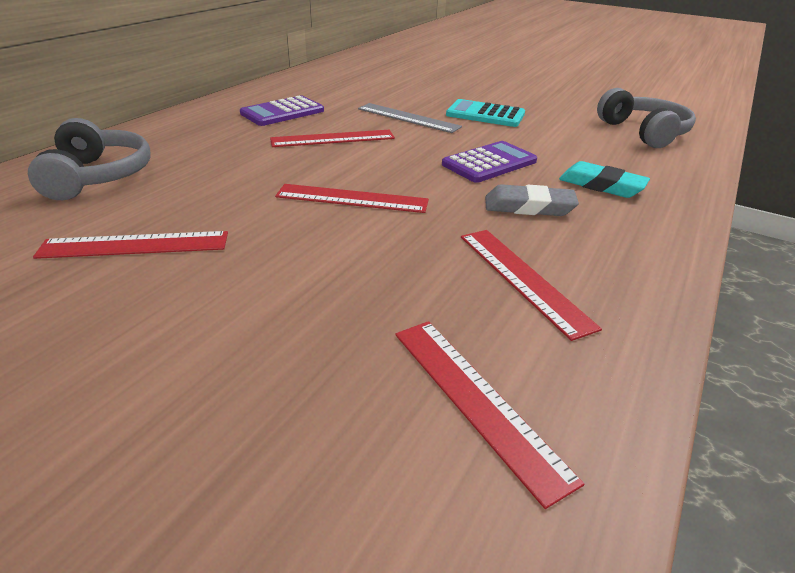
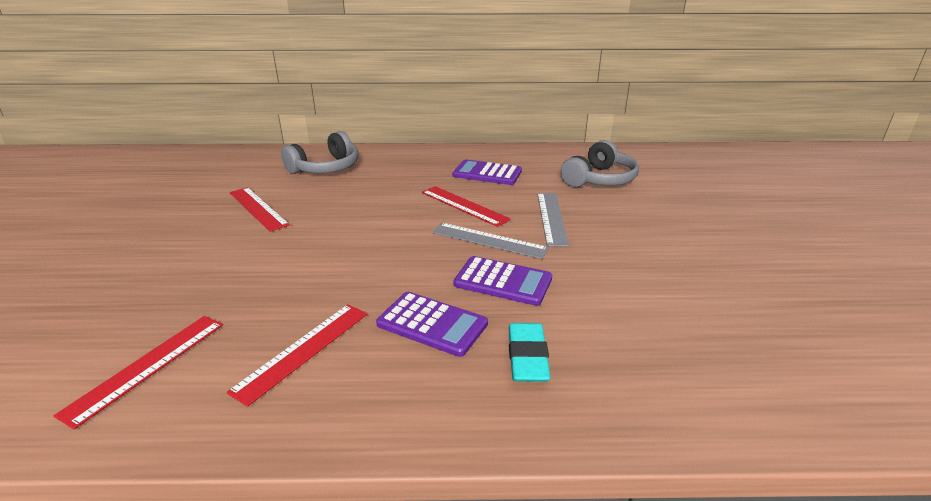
camera: 60 degrees right, 5 degrees down
red ruler [275,184,429,213] -> none
turquoise calculator [446,99,525,127] -> none
grey eraser [485,184,579,216] -> purple calculator [376,292,488,357]
grey headphones [597,88,696,148] -> grey headphones moved to [561,140,639,187]
none -> grey ruler [432,223,549,259]

